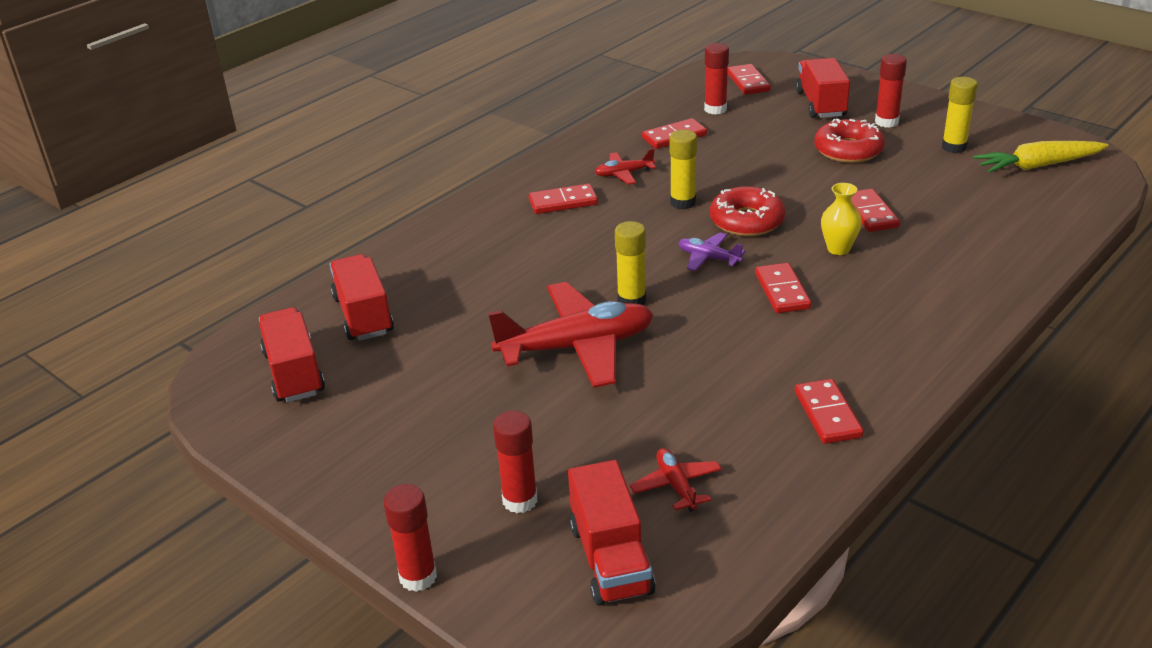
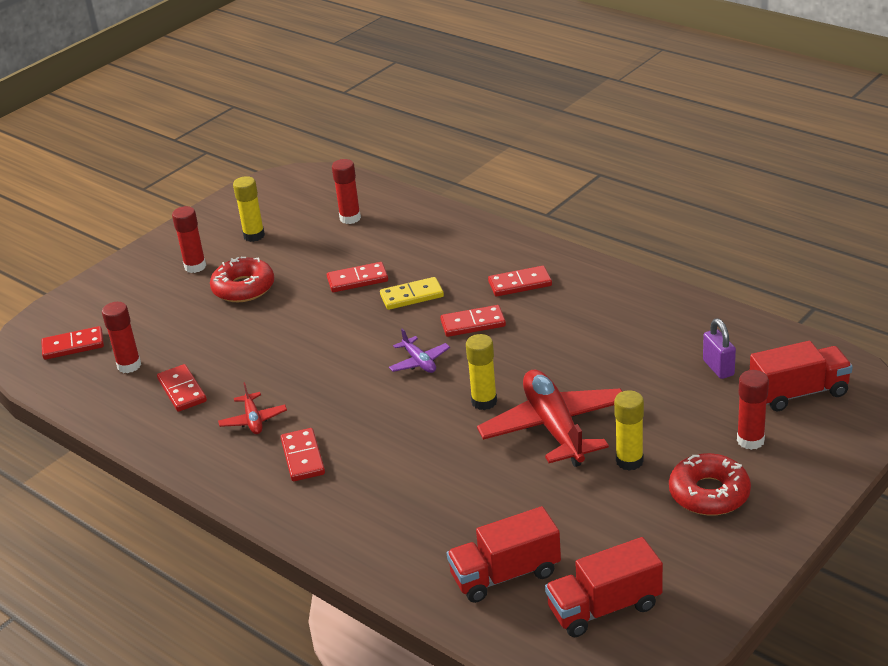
camera: 90 degrees left, 0 degrees up
red glue stick [383,484,437,592] -> red glue stick moved to [332,159,361,224]
red plane [630,448,722,512] -> purple padlock [703,318,736,379]
yellow glue stick [670,130,697,209] -> yellow glue stick moved to [614,390,644,471]
purple plane [679,232,746,271] -> purple plane turned 60 degrees counterclockwise [389,328,450,373]
red donut [710,186,785,236] -> red donut moved to [669,453,751,516]
red domino [795,379,864,444] -> red domino moved to [488,266,552,297]
red truck [796,58,850,118] -> none
yellow vase [821,183,862,255] -> yellow domino [380,277,444,310]
yellow carrot [973,141,1109,173] -> none

